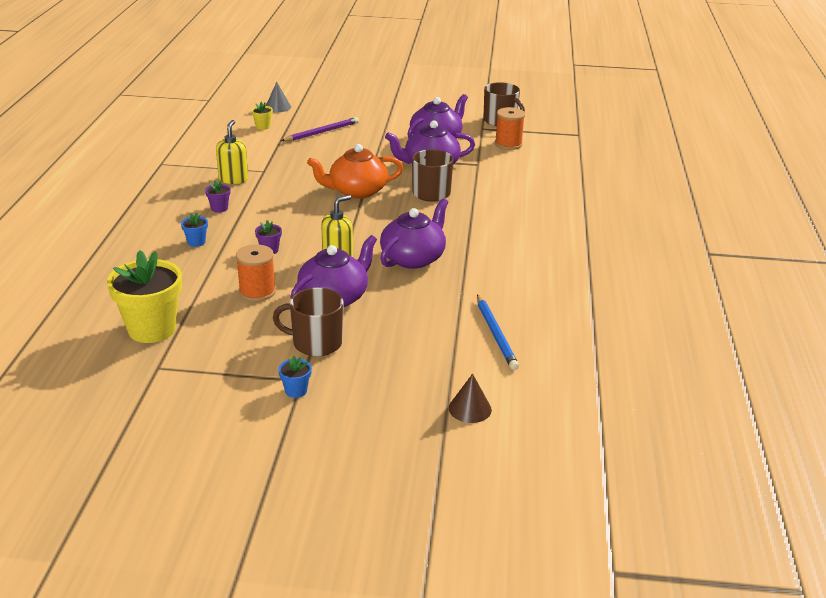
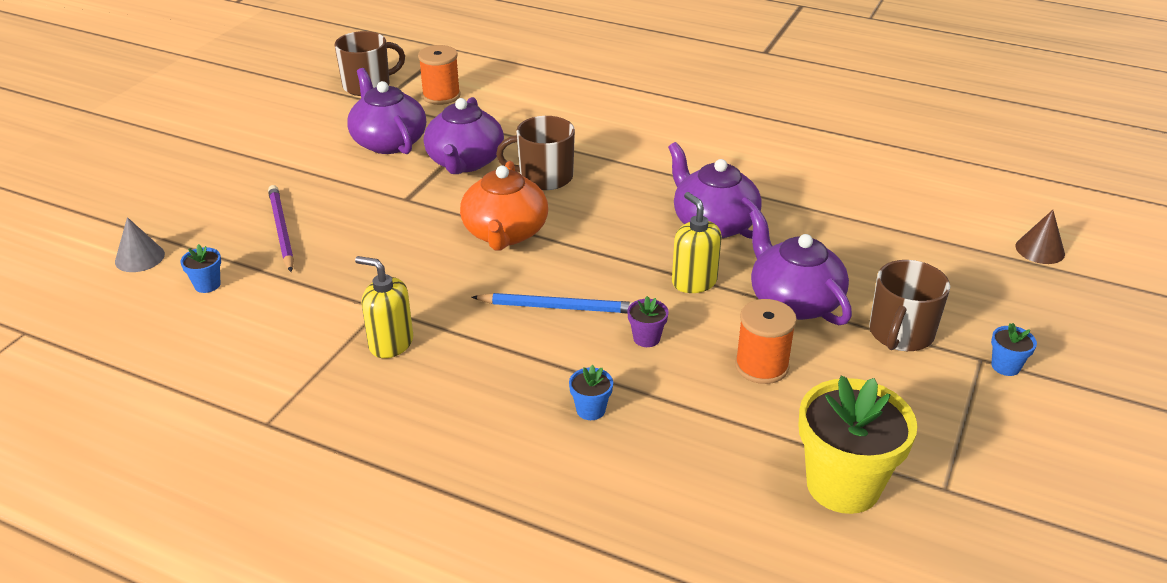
camera: 70 degrees left, 5 degrees up
purple flower pot [205,180,231,213] -> none
yellow flower pot [251,102,273,130] -> blue flower pot [180,244,221,293]
blue pencil [477,295,519,370] -> blue pencil moved to [471,293,633,314]

